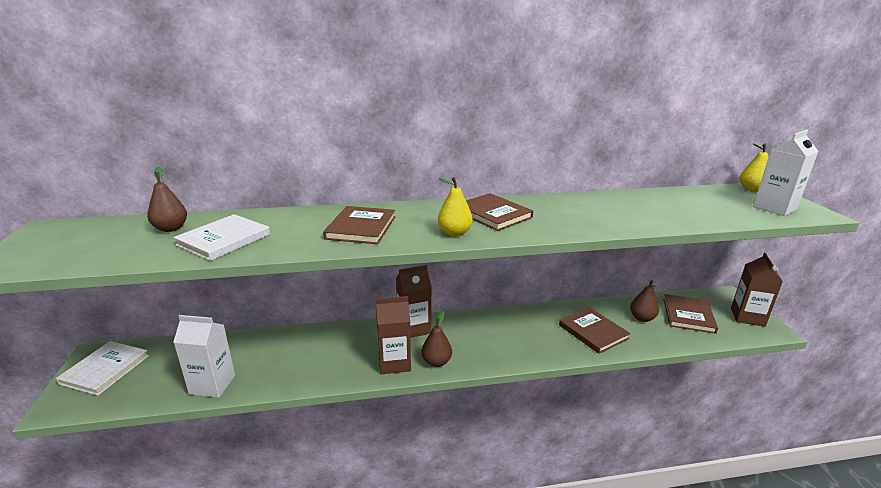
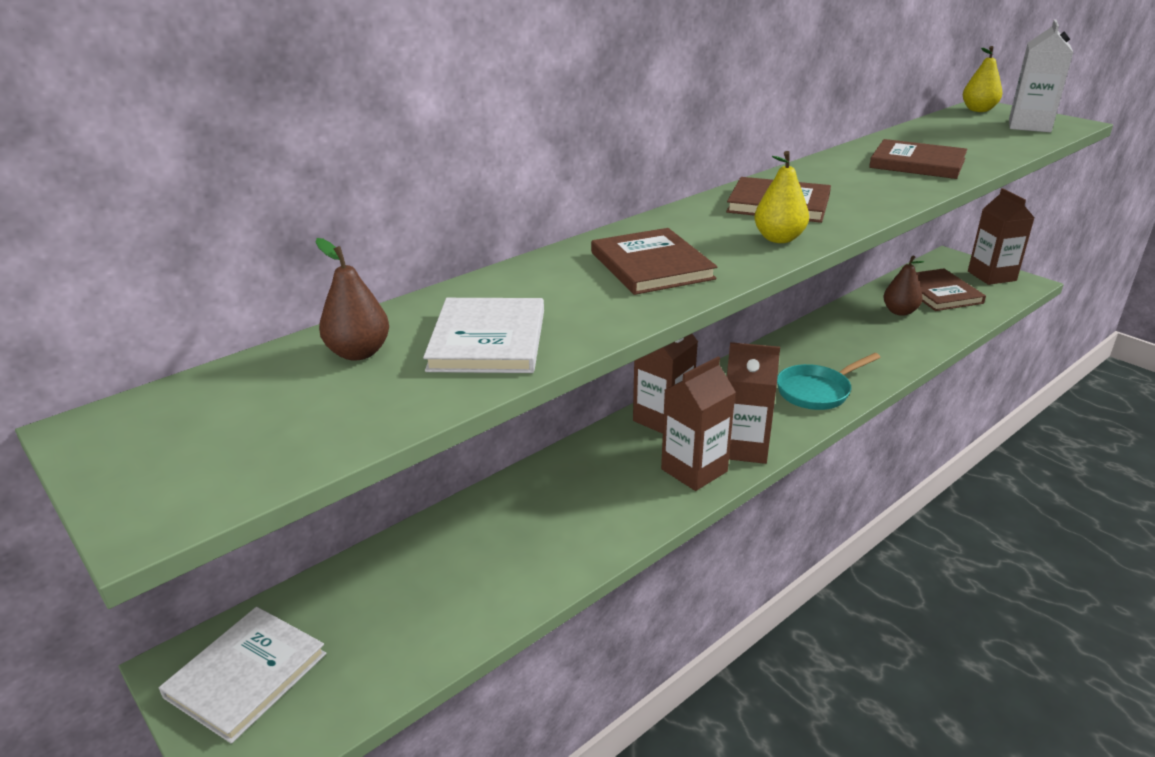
camera: 30 degrees left, 5 degrees up
white book [56,341,149,396] -> white book turned 45 degrees clockwise [159,607,326,744]
white carton [173,315,235,398] -> none
brown pear [422,311,452,367] -> brown carton [727,342,780,464]
brown book [559,307,631,354] -> brown book moved to [869,139,967,179]
none -> turquoise pan [777,353,881,410]

